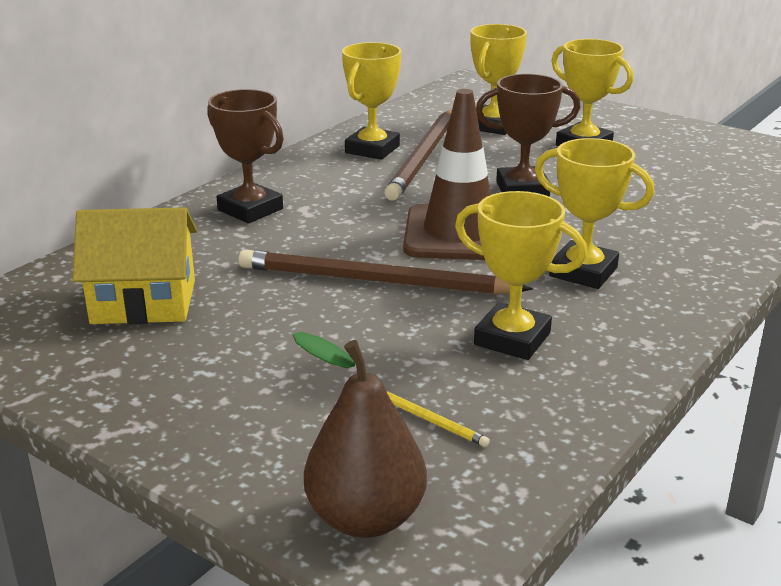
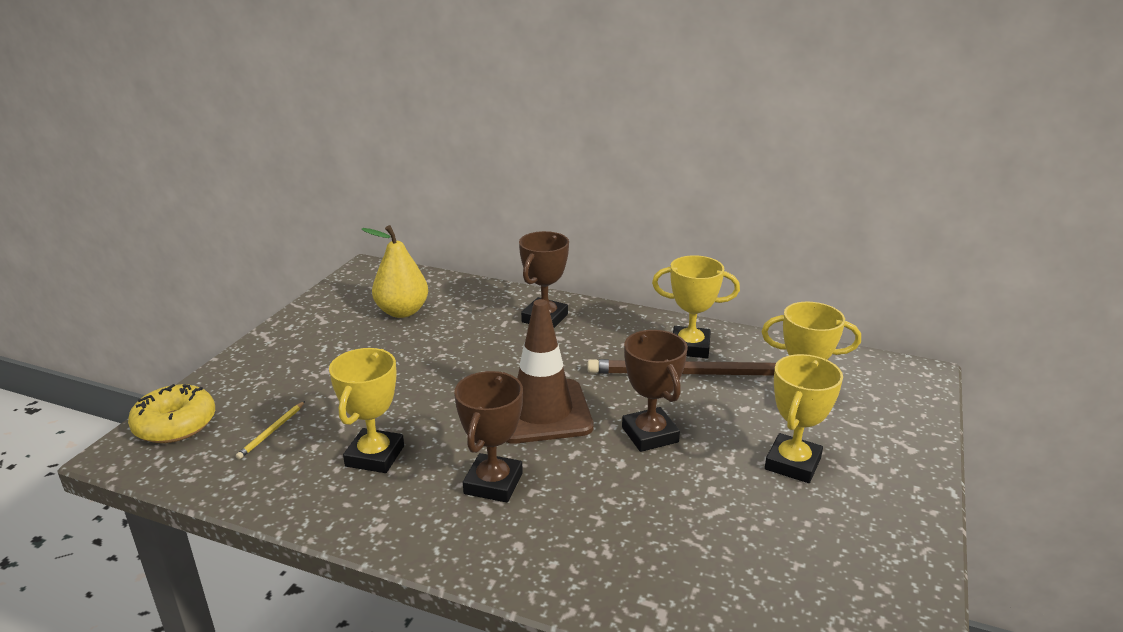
camera: 75 degrees right, 0 degrees up
yellow house [72,207,197,324] -> yellow pear [361,225,428,318]
brown pencil [238,249,533,295] -> none
brown pear [293,332,427,538] -> yellow donut [128,384,215,443]
yellow trophy [535,138,654,289] -> brown trophy [454,371,523,502]

